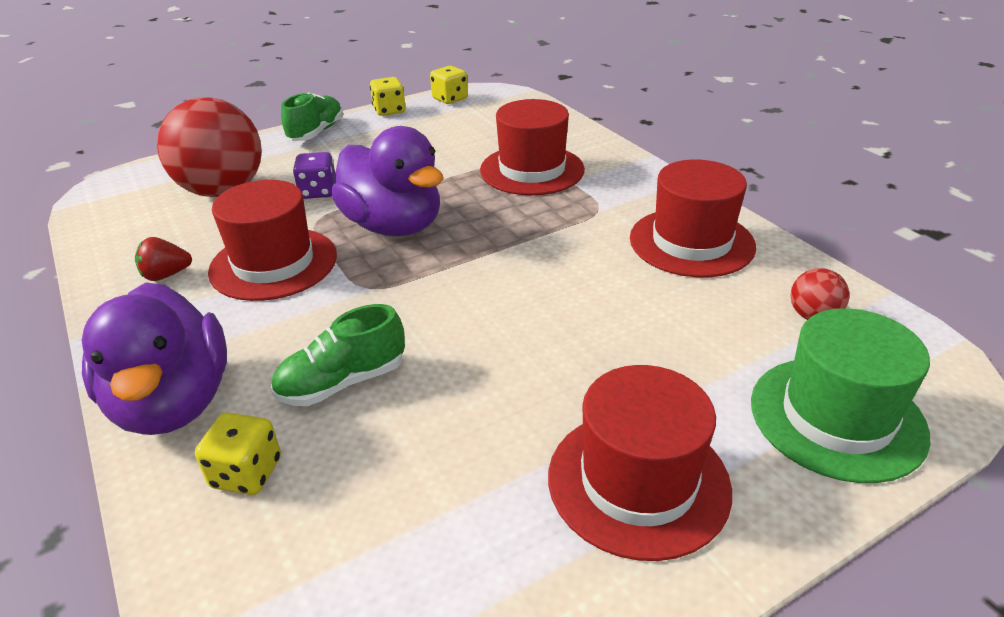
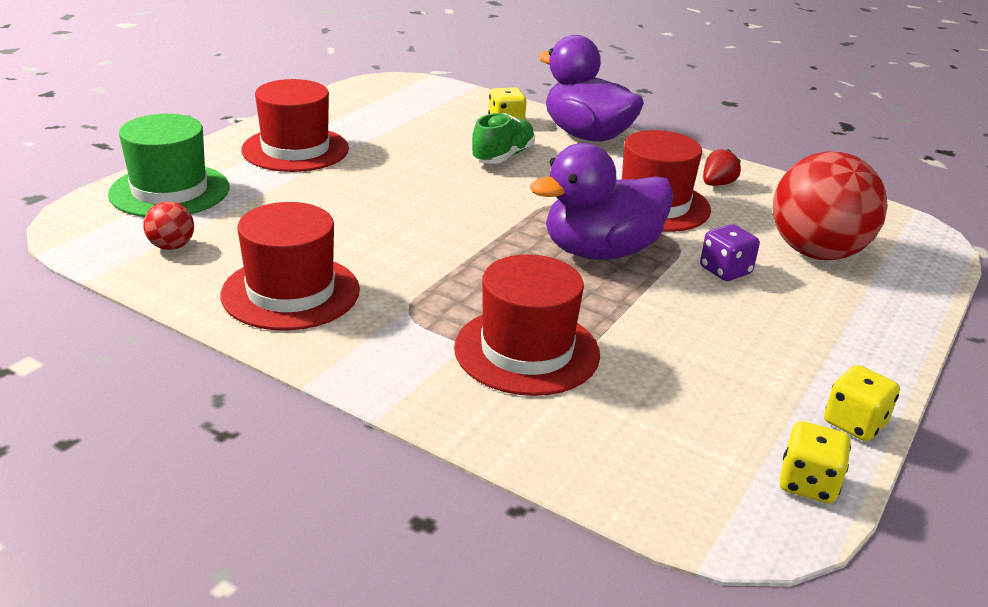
camera: 150 degrees right, 5 degrees down
green shoe [281,92,343,141] -> none
purple duck [331,126,443,236] -> purple duck turned 45 degrees counterclockwise [530,143,674,260]

